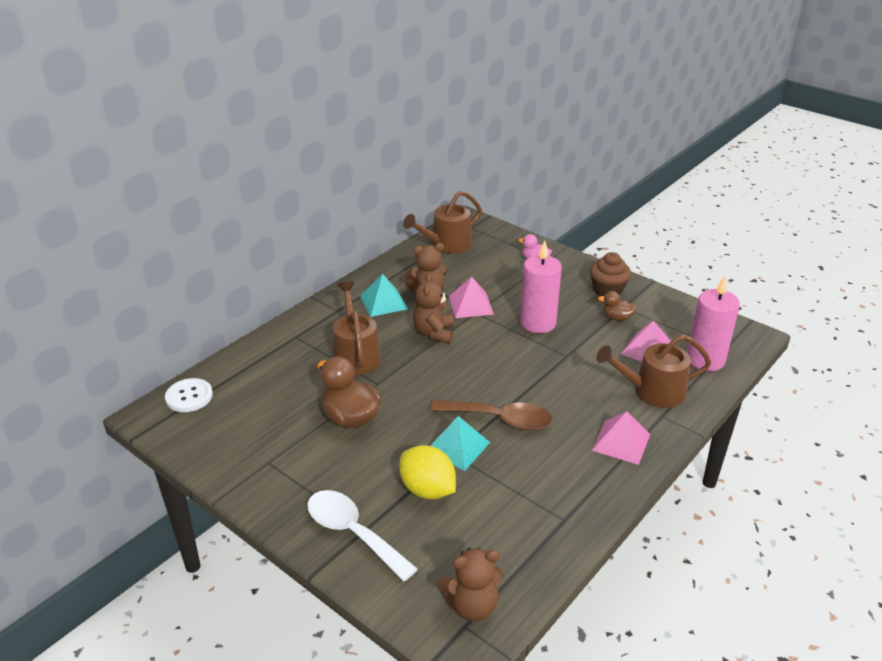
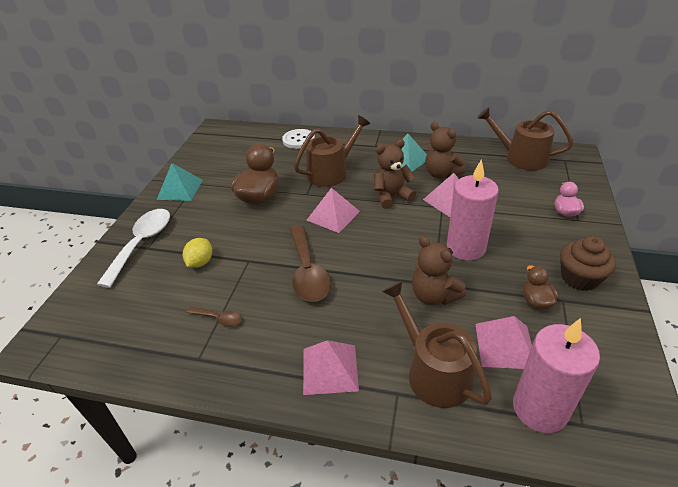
camera: 65 degrees right, 5 degrees up
white button [165,378,213,412] -> white button moved to [282,129,315,149]
yellow lemon [400,445,456,499] -> yellow lemon [183,238,212,268], size x0.63
turquoise pyramid [430,416,490,471] -> turquoise pyramid moved to [157,163,203,201]
brown teddy bear [437,548,503,621] -> brown teddy bear moved to [412,236,466,305]
none -> brown spoon [186,306,241,326]
none -> pink pyramid [307,188,360,233]

